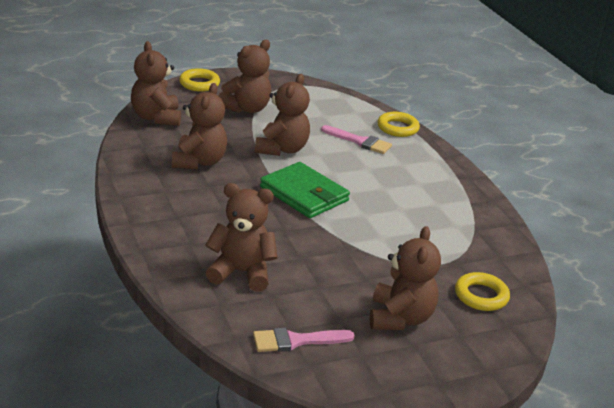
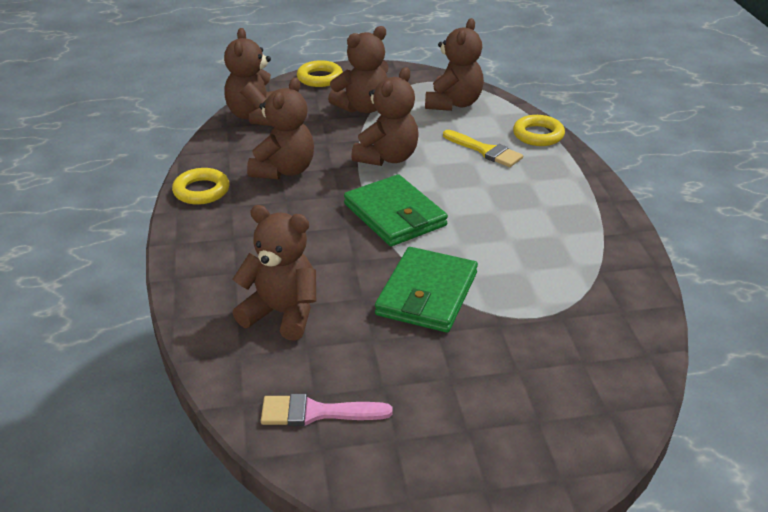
camera: 15 degrees right, 5 degrees up
pink brush [321,125,392,154] -> yellow brush [443,130,523,167]
brown teddy bear [370,226,441,330] -> brown teddy bear moved to [425,18,484,111]
yellow ring [455,272,510,311] -> yellow ring moved to [172,168,229,205]
none -> green wallet [375,247,478,333]

